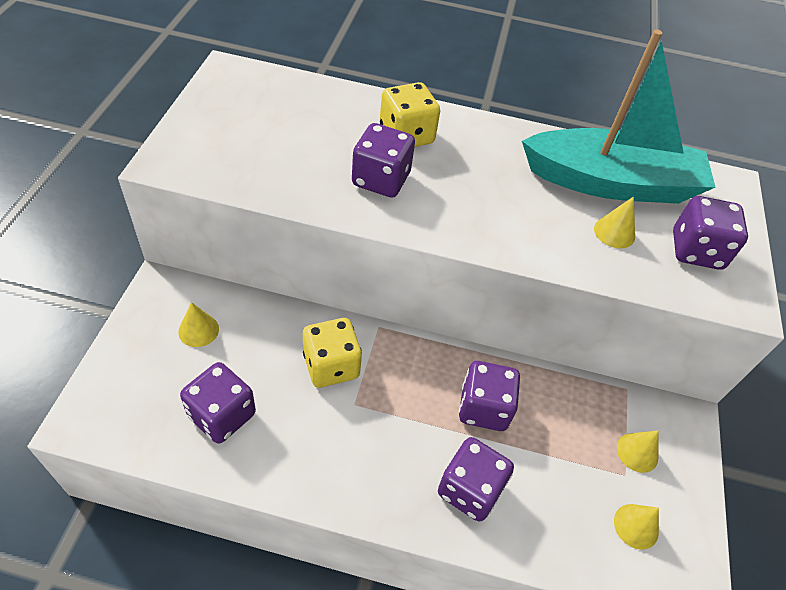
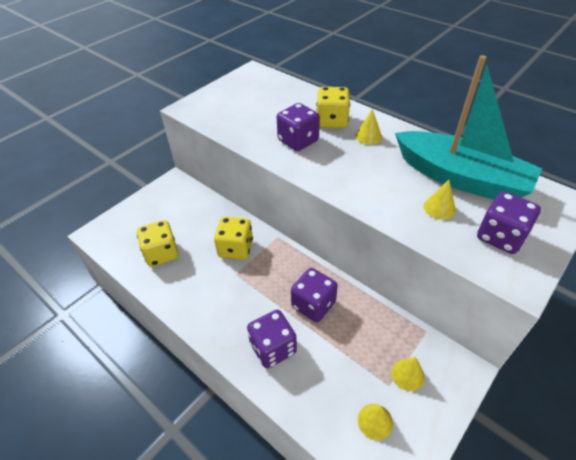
camera: 35 degrees right, 5 degrees down
yellow cone [178,302,219,347] -> yellow cone moved to [355,109,382,145]
purple dice [180,362,256,444] -> yellow dice [137,220,179,267]

